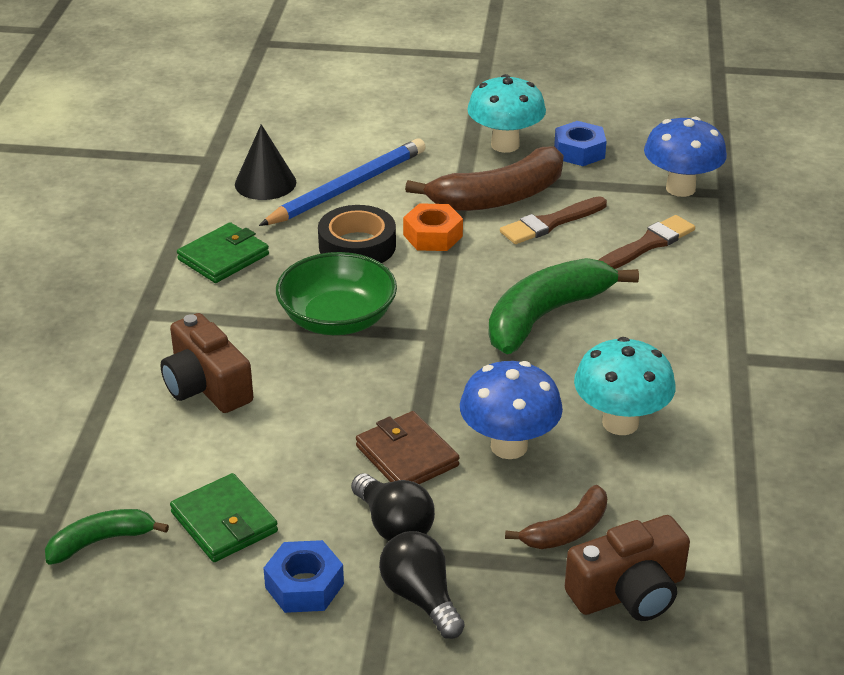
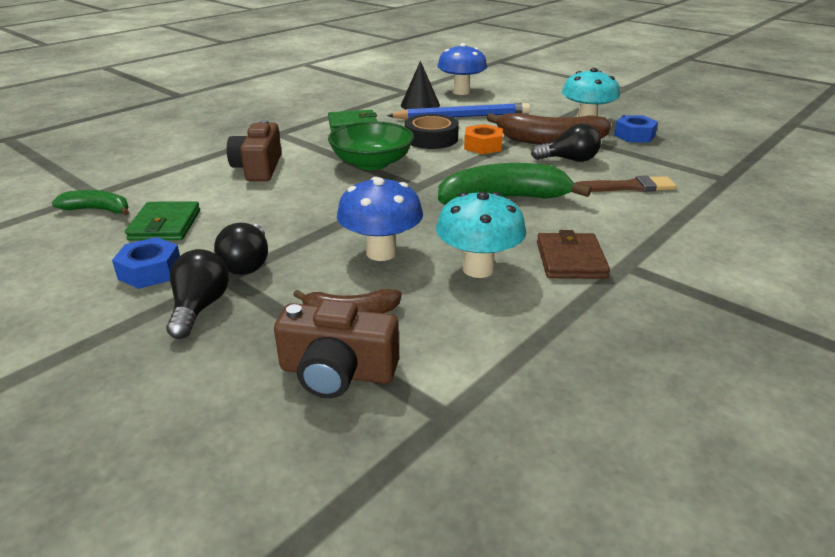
camera: 35 degrees right, 5 degrees down
brown wallet [356,411,460,484] -> brown wallet moved to [537,230,610,279]
brown brush [500,196,607,244] -> black light bulb [531,123,601,162]
blue mushroom [644,117,727,197] -> blue mushroom moved to [437,43,487,95]

